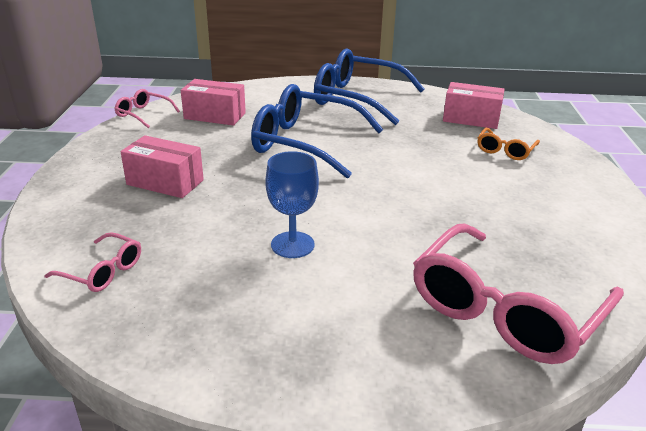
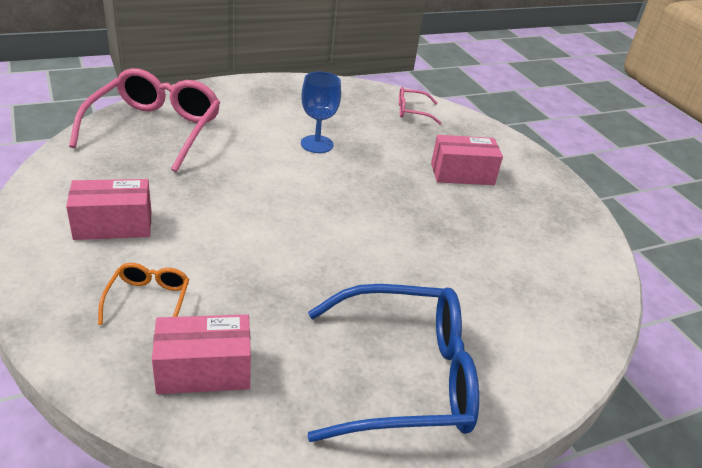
camera: 150 degrees right, 5 degrees up
pink glasses [114,89,180,128] -> none
pink box [181,79,246,126] -> pink box moved to [66,179,152,240]
blue glasses [251,84,384,178] -> none

